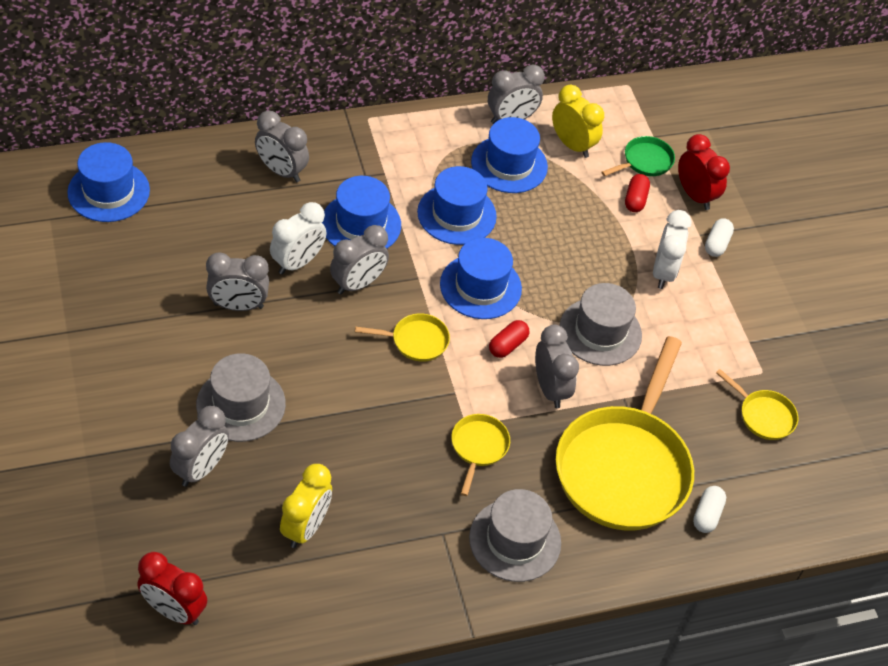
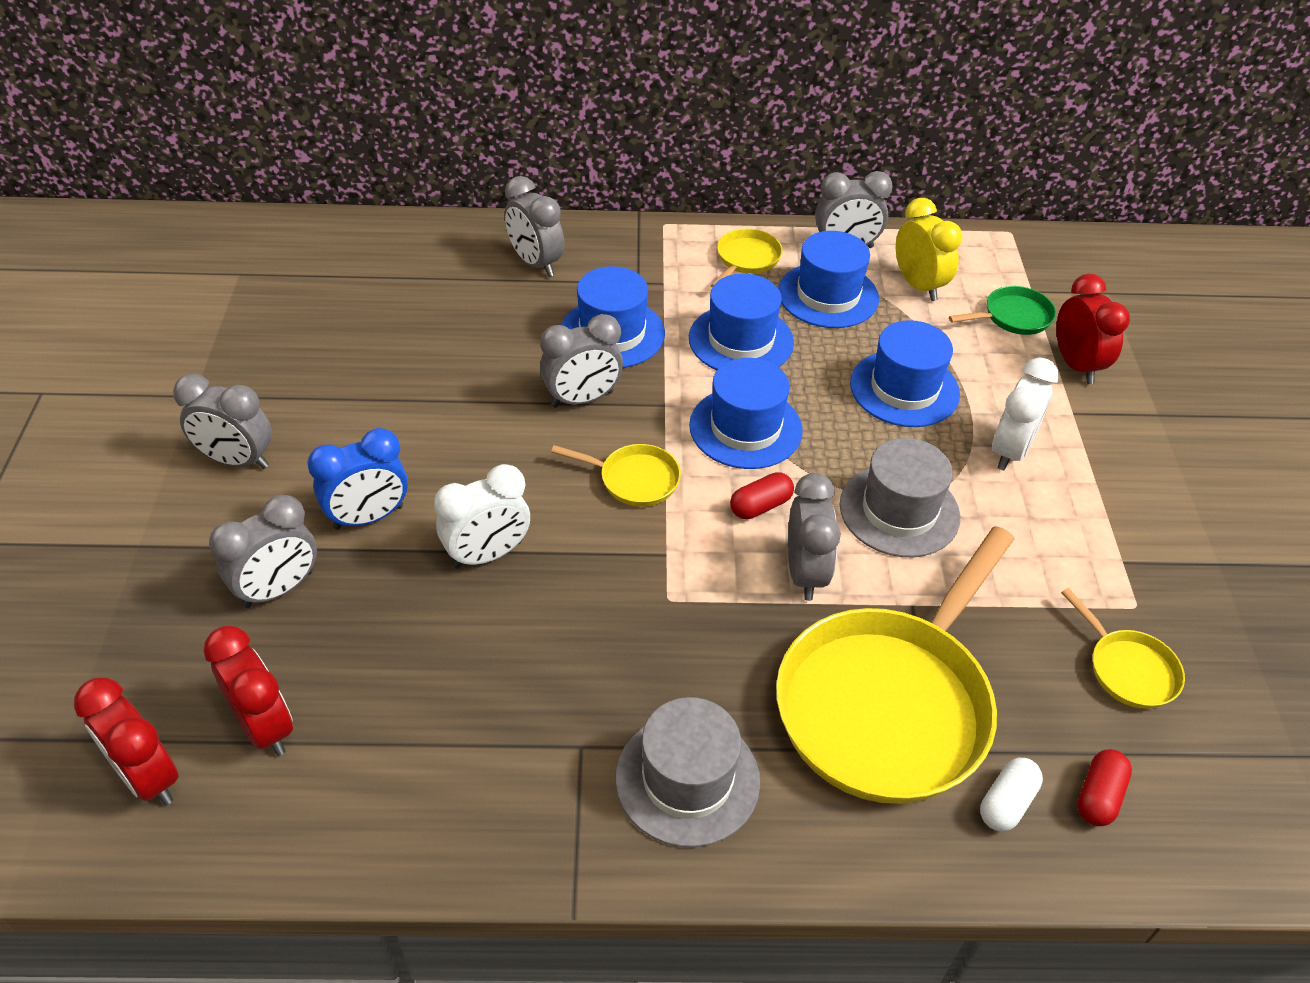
camera: 20 degrees right, 5 degrees down
blue hat [67,142,150,222] -> blue hat moved to [850,320,960,427]
grey hat [196,353,286,442] -> blue clock [307,428,408,530]
grey clock [206,253,269,311] -> grey clock moved to [173,374,272,469]
white clock [270,202,326,275] -> white clock moved to [434,464,530,569]
yellow clock [280,464,332,548] -> none
yellow pan [451,414,510,496] -> yellow pan moved to [711,229,783,287]
red capsule [625,174,650,212] -> red capsule moved to [1078,749,1132,826]
white capsule [705,218,734,257] -> none
none -> red clock [204,626,293,756]

